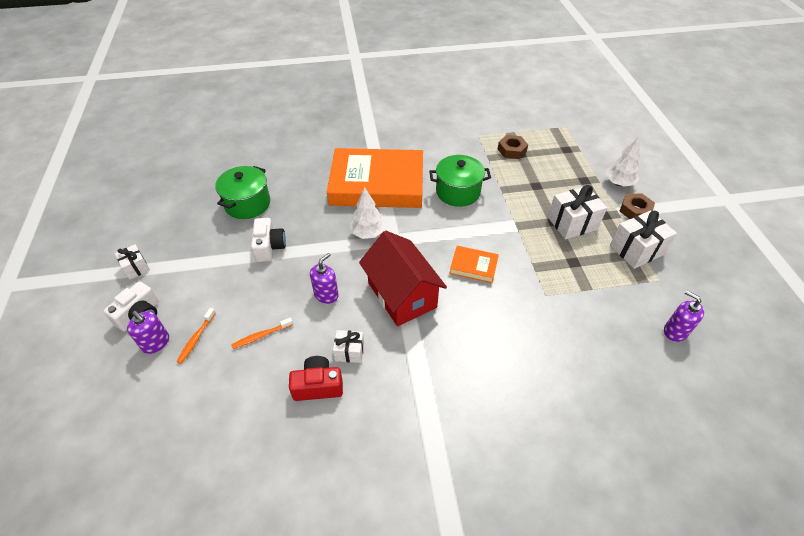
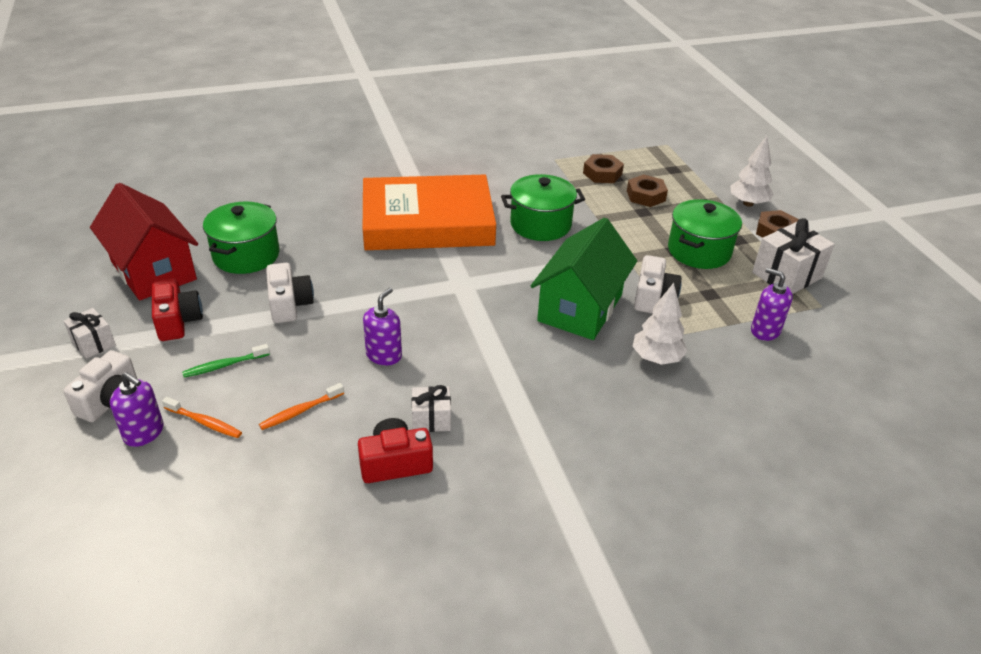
camera: 10 degrees left, 10 degrees down
orange toothbrush [177,308,216,364] -> orange toothbrush turned 75 degrees counterclockwise [162,397,242,438]
white tree [350,187,385,239] -> white tree moved to [632,283,687,365]
red house [359,231,447,326] -> red house moved to [90,183,198,300]
orange book [449,246,499,283] -> green house [531,218,637,340]
white gift [548,185,607,240] -> green pot [668,199,742,269]
purple soap dispenser [664,291,704,342] -> purple soap dispenser moved to [751,268,793,341]
none -> red camera [152,278,203,341]
none -> green toothbrush [182,344,270,378]
none -> brown nut [627,174,668,207]
none -> white camera [634,255,682,314]

